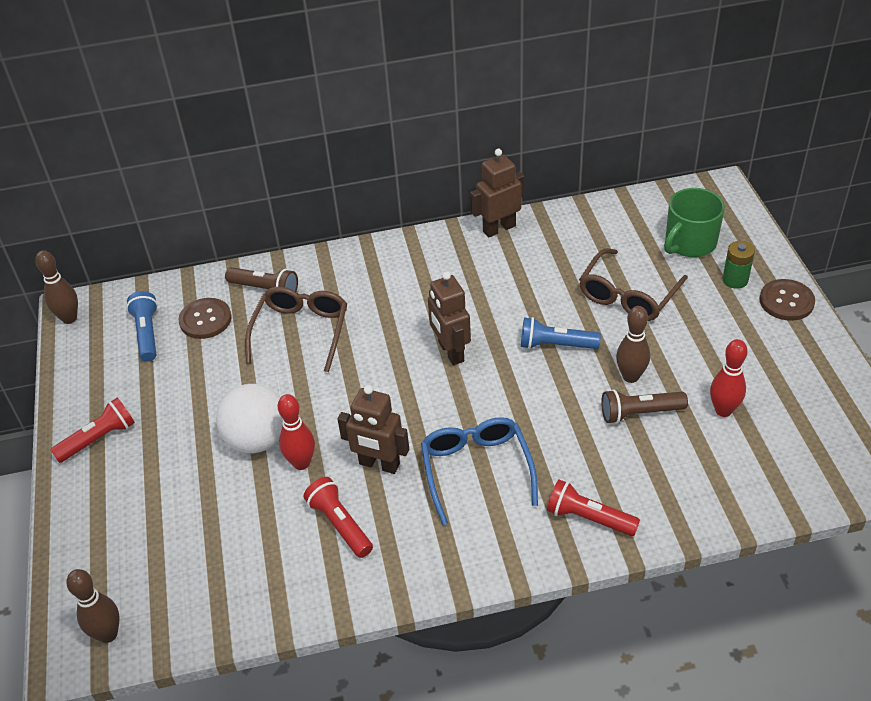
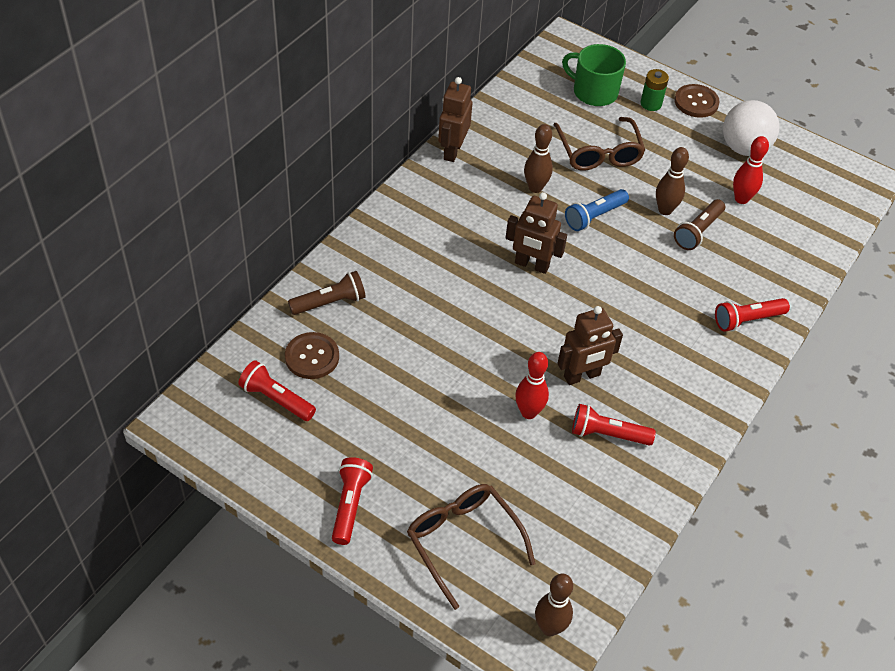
camera: 50 degrees left, 5 degrees up
brown bowling pin [35,250,78,324] -> brown bowling pin moved to [524,124,553,193]
blue flashlight [126,291,158,362] -> red flashlight [238,360,316,421]
white ball [216,384,283,453] -> white ball moved to [723,100,780,156]
brown glasses [245,287,347,372] -> brown glasses moved to [407,484,536,610]
blue glasses [421,417,538,525] -> none
green mug [664,188,725,257] -> green mug turned 120 degrees clockwise [562,44,626,106]

